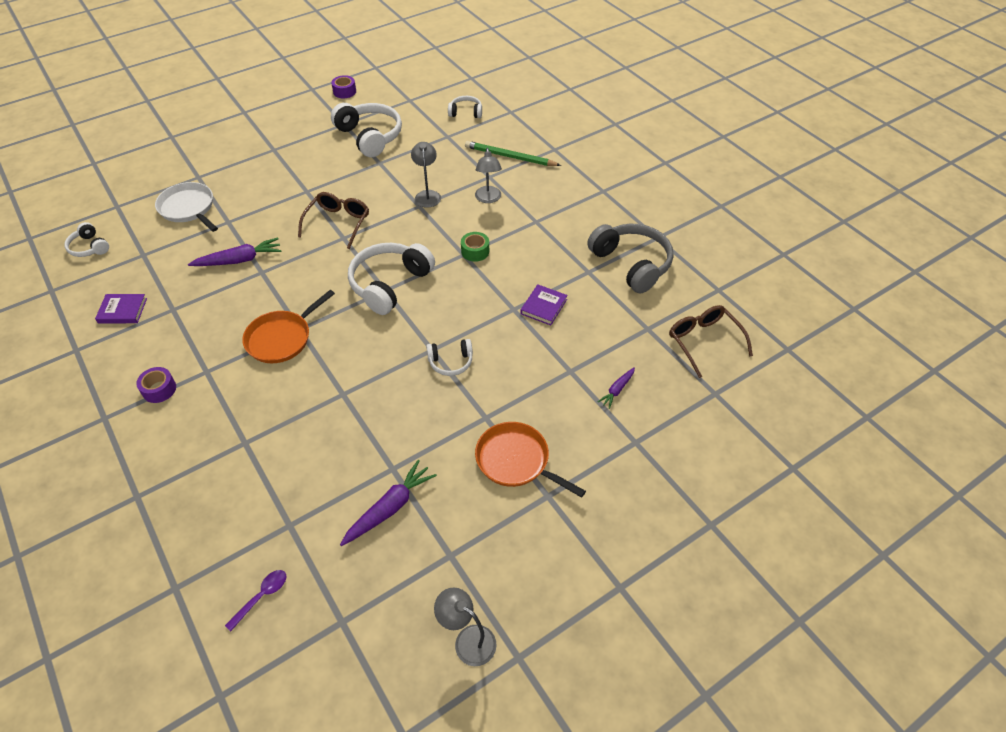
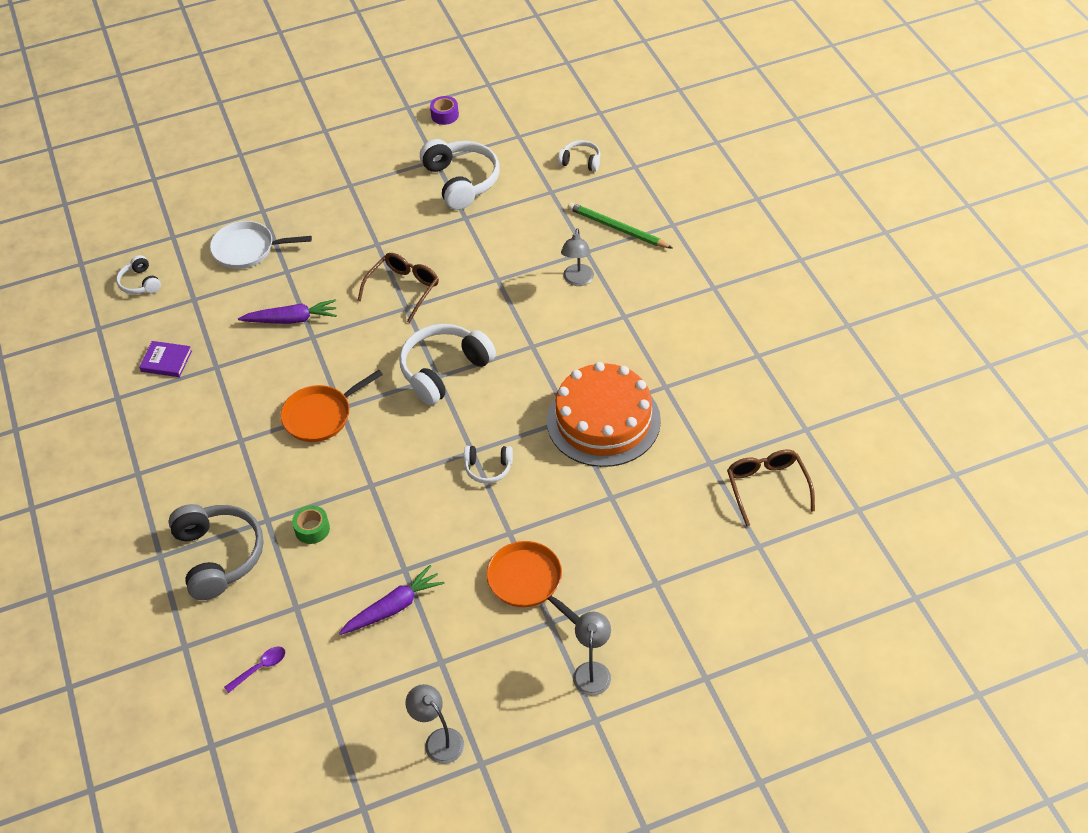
camera: 15 degrees right, 0 degrees up
purple tape [136,367,176,403] -> none
white pan [155,182,218,232] -> white pan turned 60 degrees counterclockwise [210,221,312,269]
grey lamp [411,142,441,208] -> grey lamp moved to [573,612,611,696]
green tape [461,232,489,262] -> green tape moved to [292,505,330,544]
purple book [520,284,568,325] -> orange cake [547,362,661,467]
grey headphones [587,224,673,293] -> grey headphones moved to [168,504,264,600]
purple carrot [598,367,635,409] -> none

